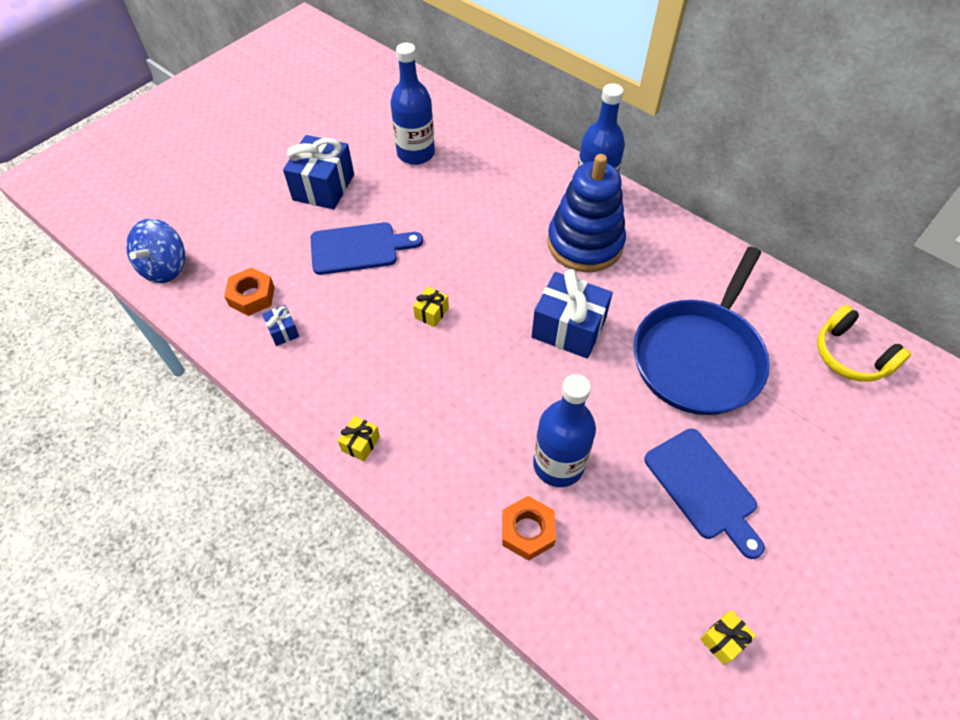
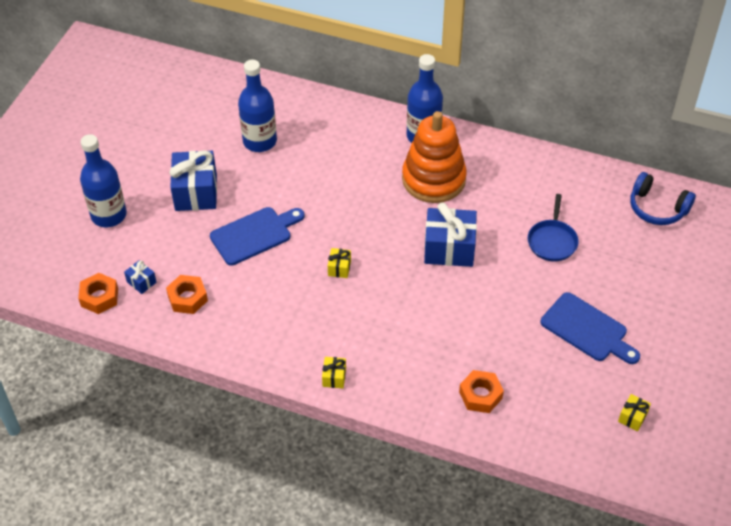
camera: 20 degrees left, 5 degrees down
blue spinning top [126,218,185,283] -> orange nut [78,273,118,314]
blue gift [262,305,299,346] -> blue gift moved to [124,260,157,294]
blue bottle [533,374,596,487] -> blue bottle moved to [80,134,127,227]
blue stacking toy [547,154,626,272] -> orange stacking toy [402,111,467,203]
blue pan [634,247,770,415] -> blue pan [528,194,579,262], size x0.50
yellow headphones [817,305,911,382] -> blue headphones [630,172,696,225]

